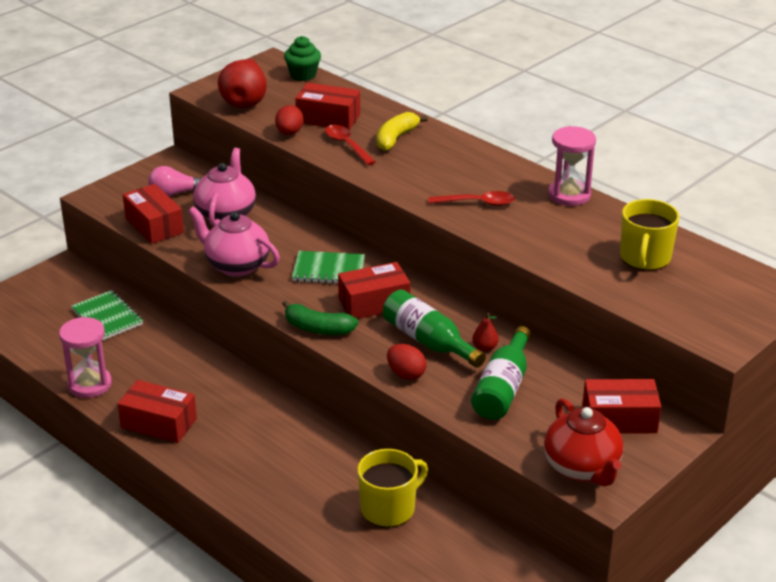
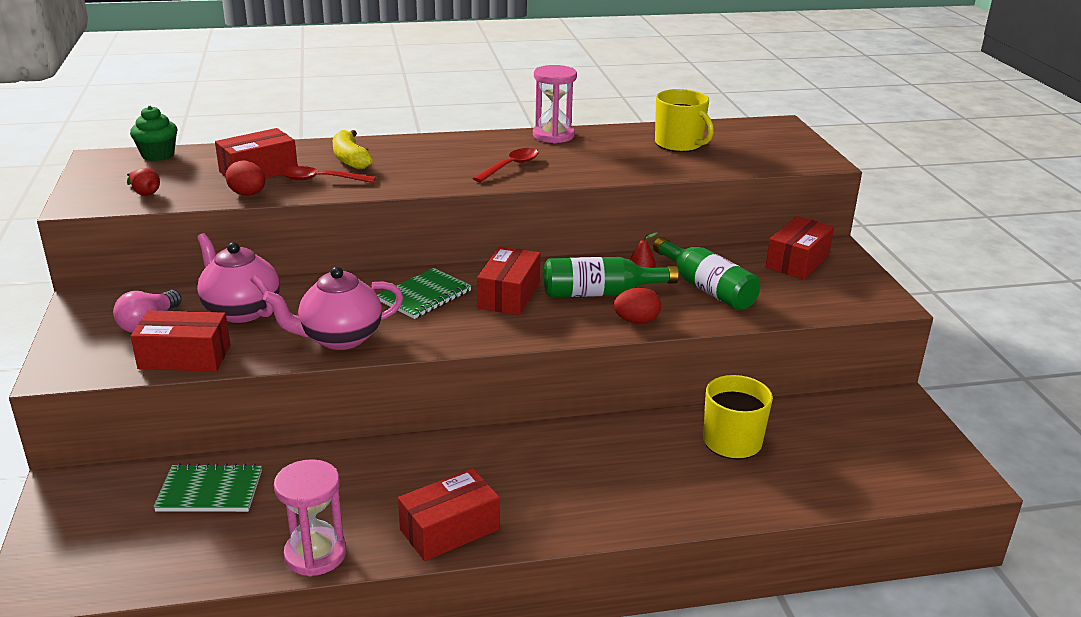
camera: 55 degrees left, 5 degrees down
red pear [218,59,267,108] -> red pear [127,168,160,196], size x0.45
green banana [282,300,358,335] -> none
red teapot [544,398,623,487] -> none

